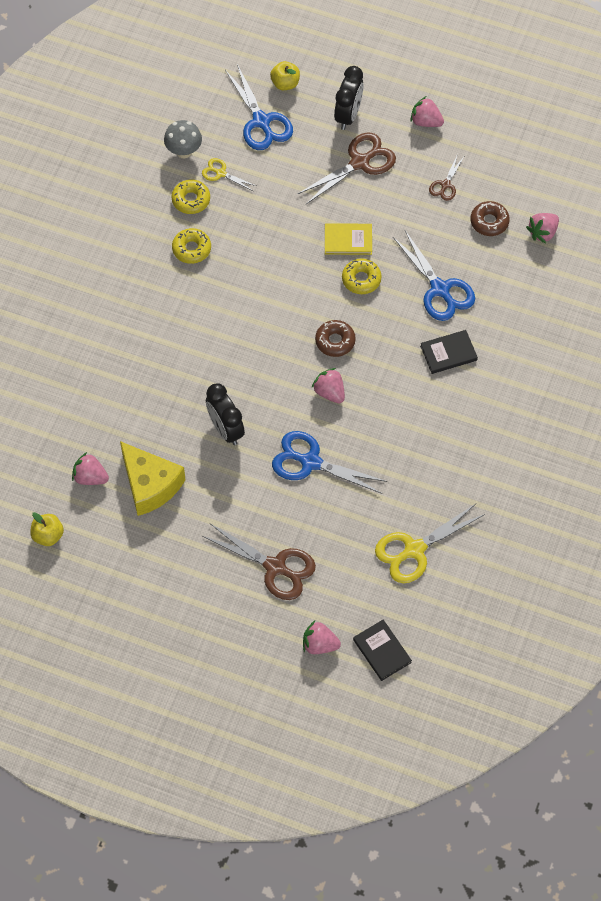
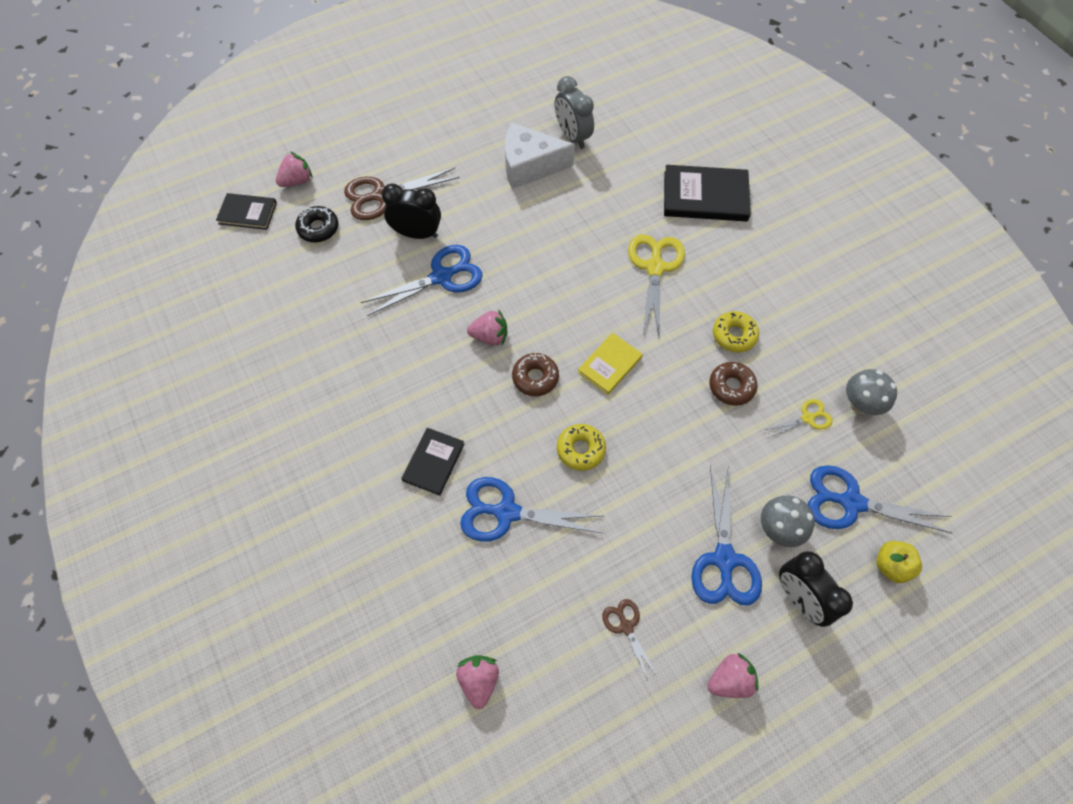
camera: 130 degrees right, 0 degrees up
yellow apple [30,512,64,546] -> none
pink strawberry [72,452,109,485] -> grey clock [554,76,594,149]
yellow cheese [120,441,186,516] -> white cheese [505,123,575,189]
yellow donut [171,179,210,214] -> none
black clock [206,383,245,445] -> black clock moved to [381,184,441,239]
brown scissors [298,132,396,204] -> blue scissors [691,465,762,606]
yellow book [325,223,372,255] -> yellow book moved to [578,333,643,395]
yellow scissors [375,504,485,583] -> yellow scissors moved to [628,234,685,336]
brown donut [470,201,510,236] -> brown donut moved to [709,362,757,406]
none -> black donut [295,206,339,242]
none -> black book [664,165,751,222]
none -> grey mushroom [761,496,815,547]

